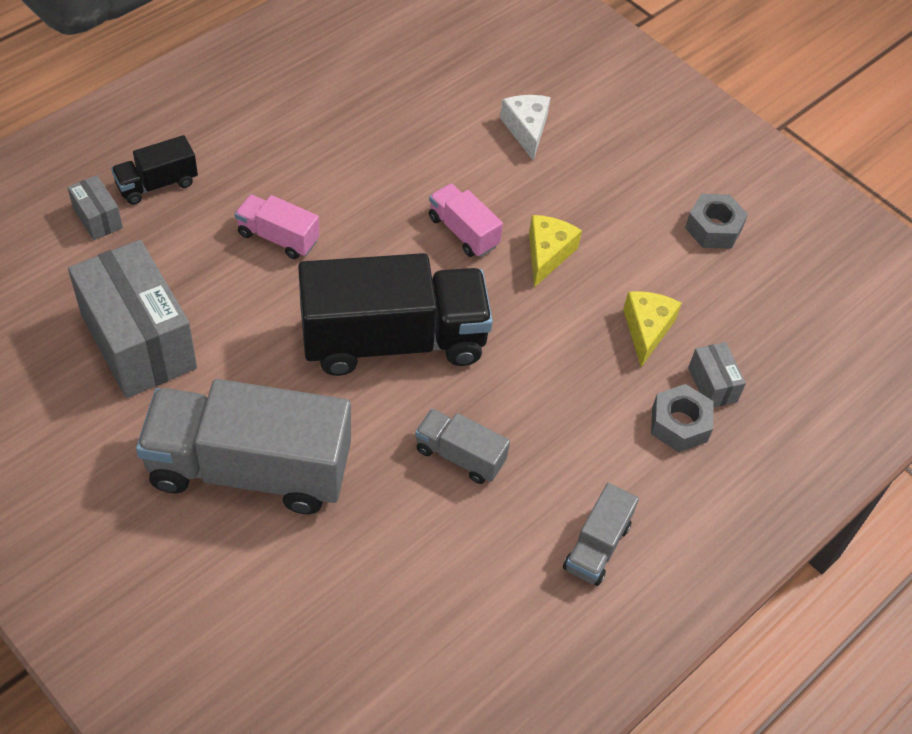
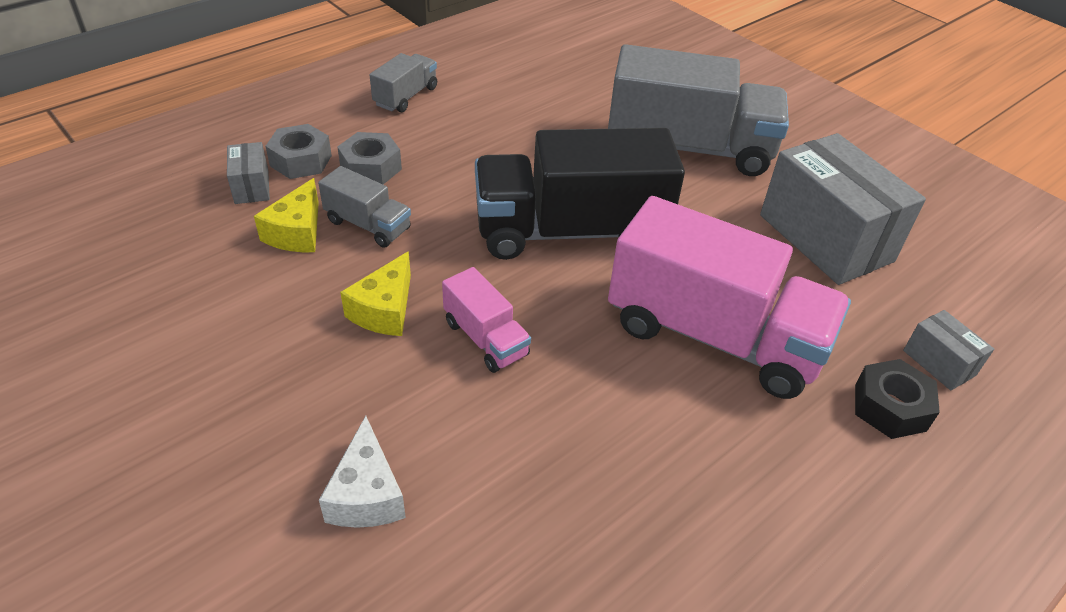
camera: 175 degrees left, 10 degrees down
black truck [111,135,198,205] -> black nut [855,359,940,439]
pink truck [235,195,319,259] -> pink truck [608,196,851,399], size x2.16
grey truck [415,409,510,484] -> grey truck moved to [318,166,411,248]
grey nut [685,194,748,249] -> grey nut moved to [337,132,402,184]

